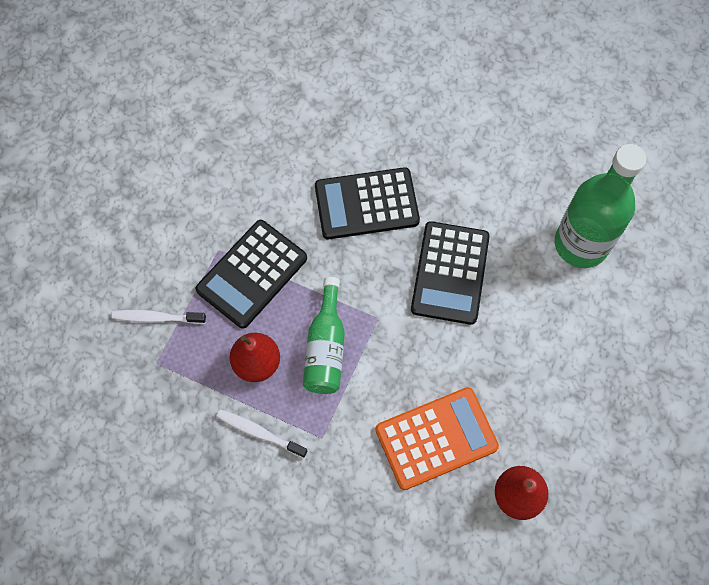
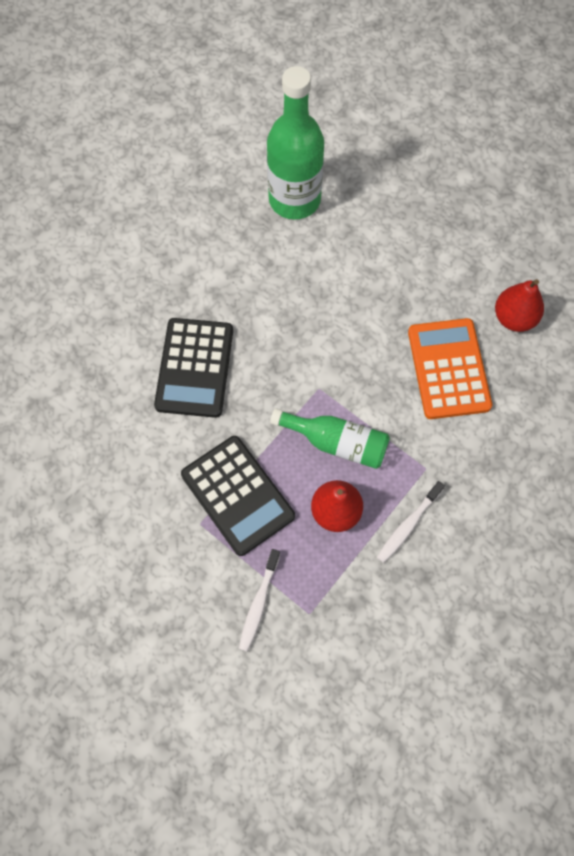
camera: 75 degrees left, 0 degrees up
black calculator [411,221,490,325] -> none

